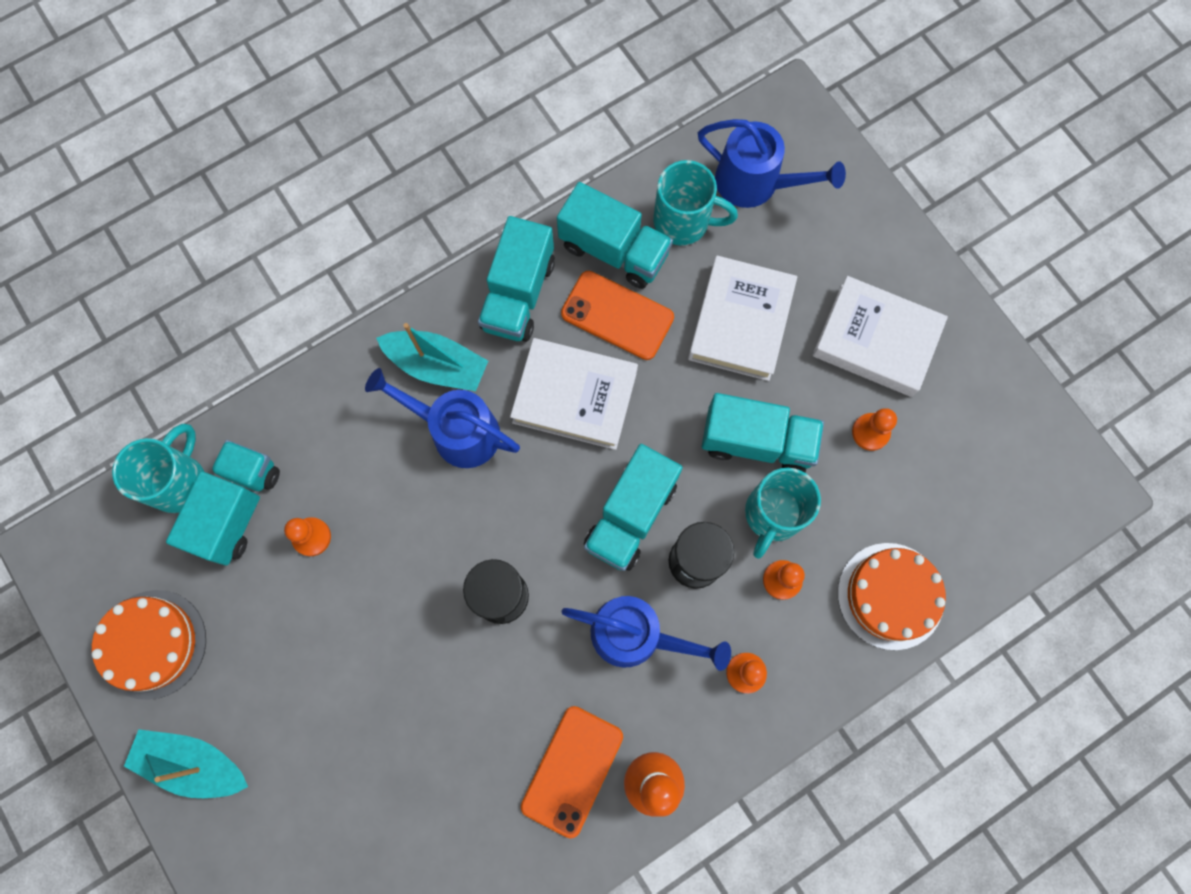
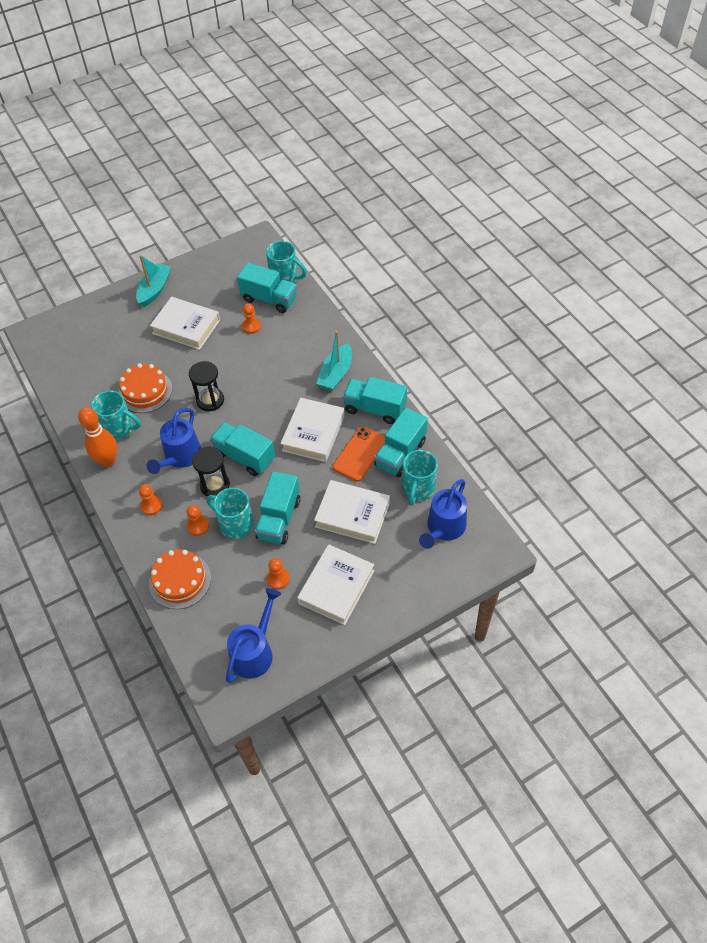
camera: 95 degrees right, 20 degrees down
orange cake [91,590,206,700] -> orange cake moved to [118,363,172,413]
blue watering can [365,368,520,468] -> blue watering can moved to [226,588,281,683]
orange phone [521,706,623,838] -> turquoise mug [91,390,141,440]
none -> white book [150,297,220,350]

